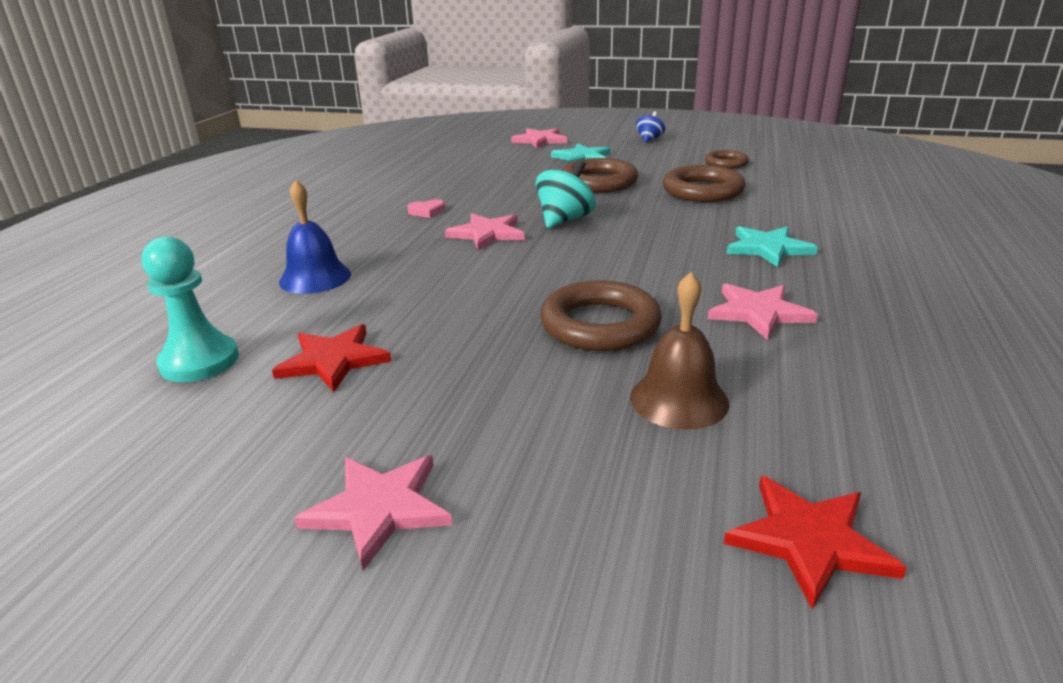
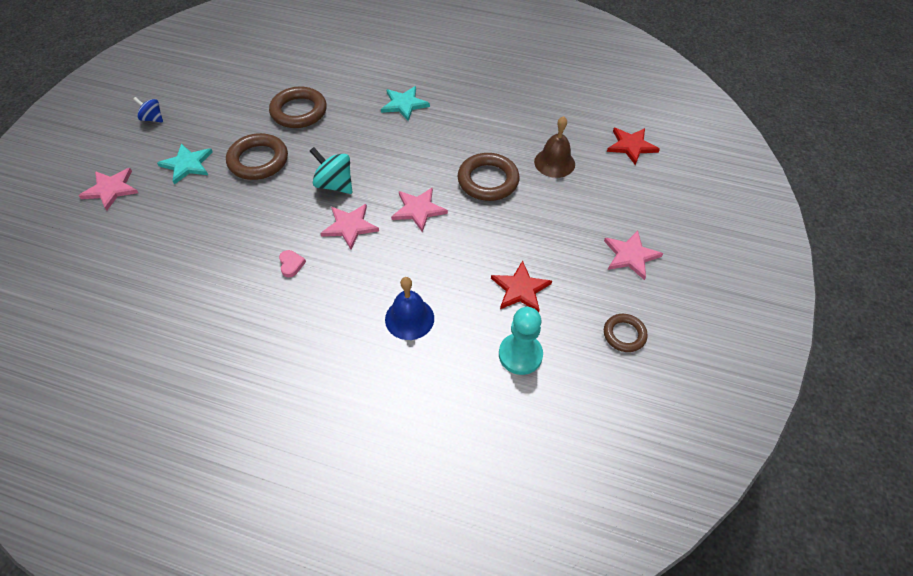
camera: 90 degrees left, 25 degrees up
brown ring [705,150,749,169] -> brown ring moved to [604,314,648,352]
pink star [708,283,818,340] -> pink star moved to [391,187,448,232]

